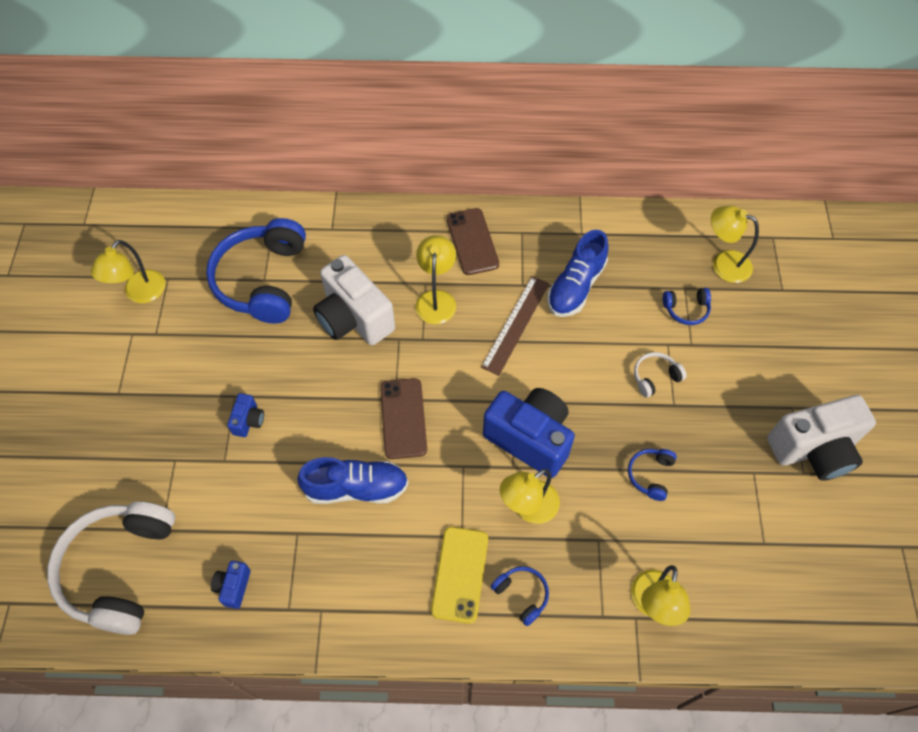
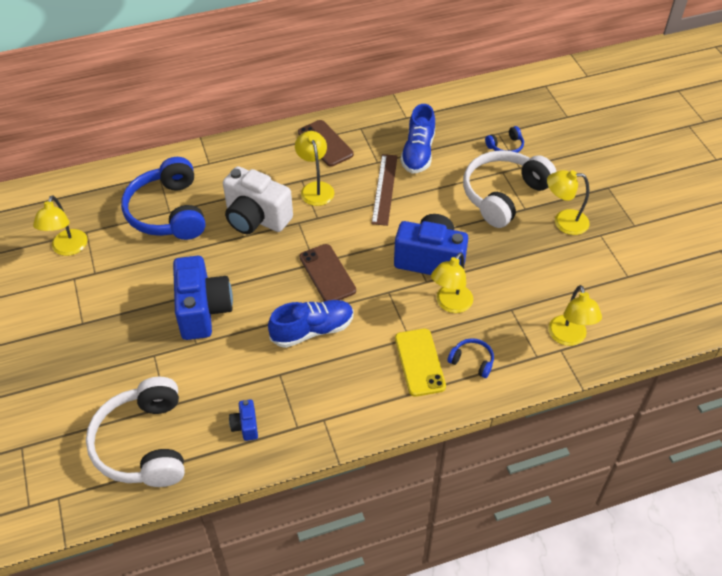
camera: 20 degrees left, 10 degrees down
blue camera [227,393,264,437] -> blue camera [173,256,233,340], size x2.25
blue headphones [628,449,677,501] -> none
white headphones [634,352,687,398] -> white headphones [463,150,556,228], size x2.32
yellow lamp [711,206,759,283] -> yellow lamp moved to [547,170,590,235]
white camera [767,395,876,480] -> none

